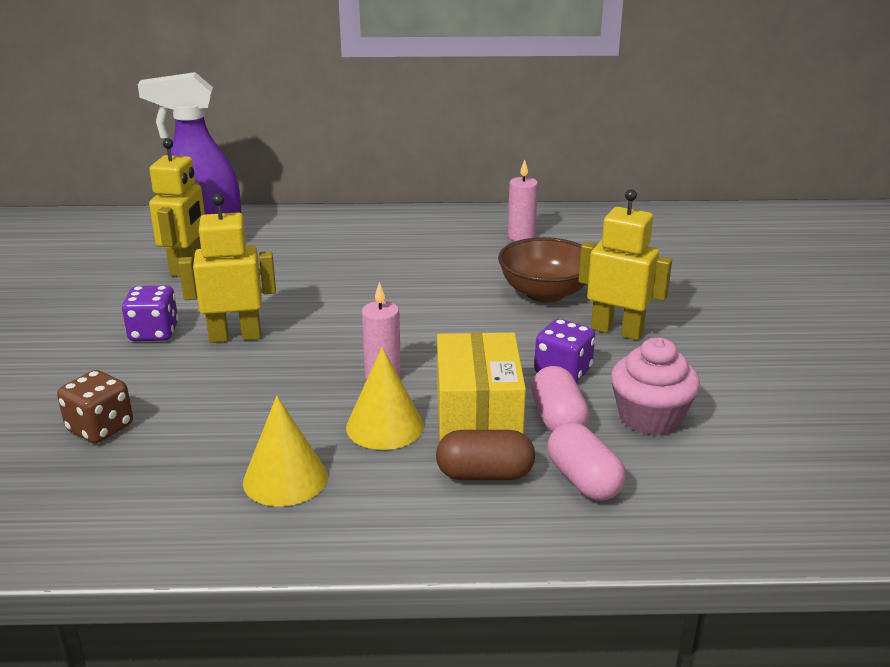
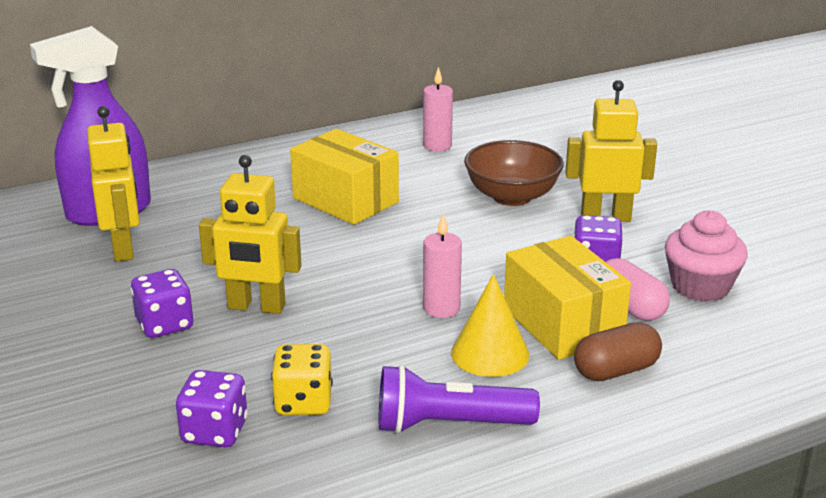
camera: 25 degrees left, 0 degrees up
brown dice [57,370,133,443] -> purple dice [176,370,248,447]
yellow robot [178,194,276,343] -> yellow robot turned 135 degrees counterclockwise [199,155,302,314]
yellow cone [243,396,328,507] -> purple flashlight [379,365,540,434]
pink capsule [547,423,626,501] -> none
none -> yellow dice [271,344,333,415]
none -> yellow box [290,129,399,225]

